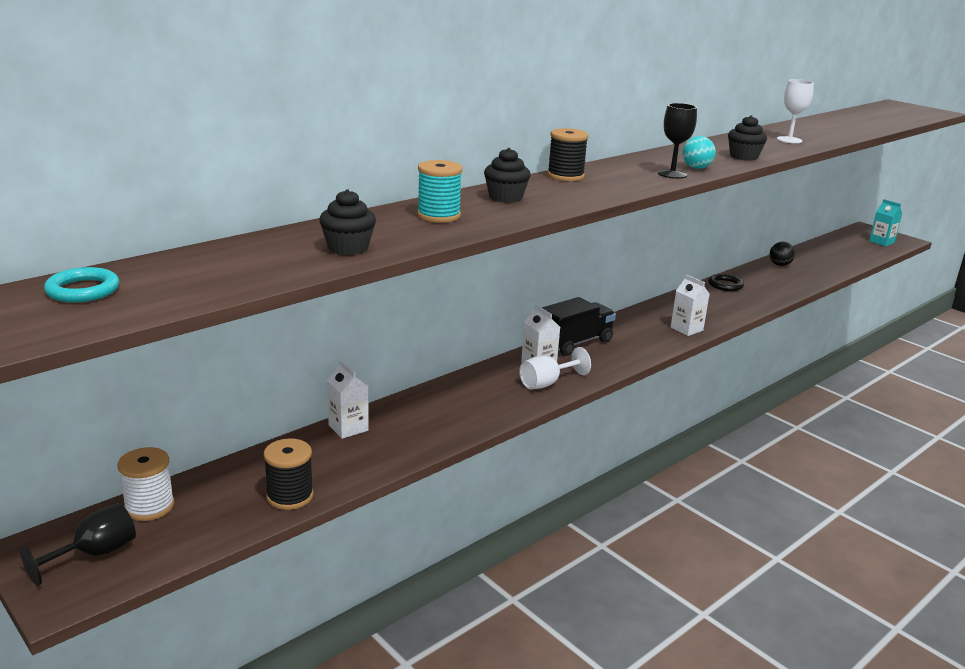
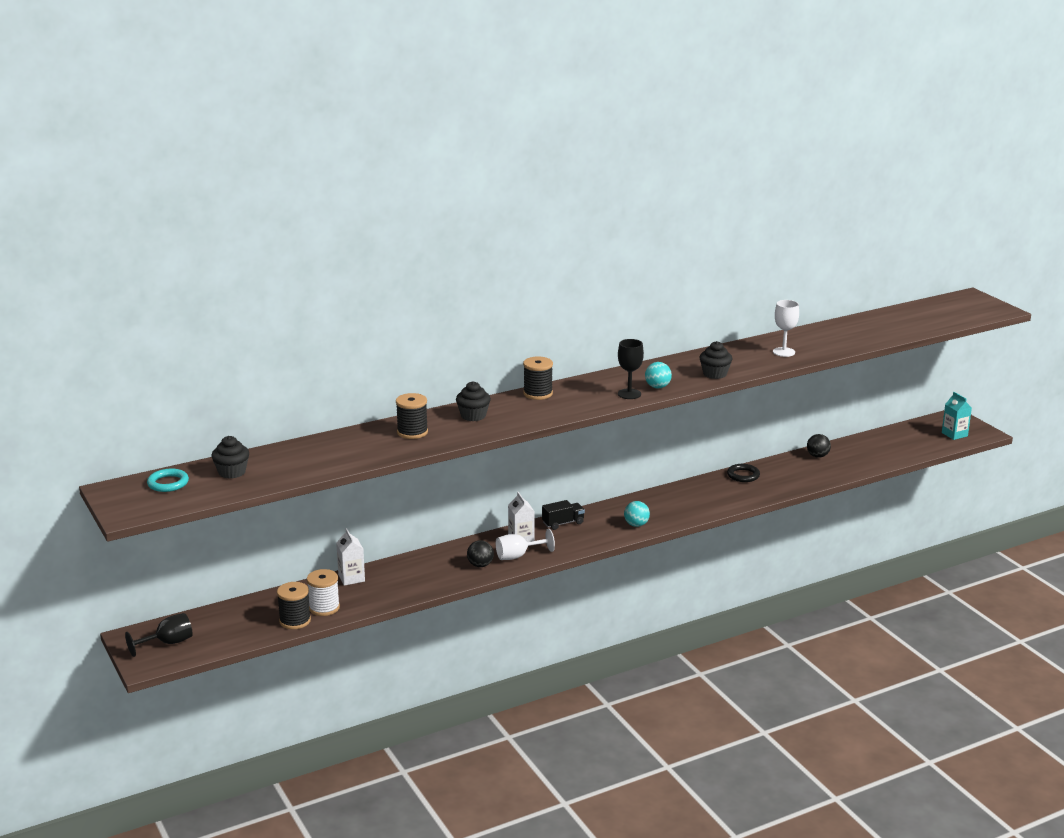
camera: 15 degrees right, 0 degrees up
white spool [118,447,174,521] -> white spool moved to [307,569,340,616]
black cupcake [319,189,376,255] -> black cupcake moved to [211,436,249,479]
turquoise spool [417,160,463,223] -> black spool [396,393,428,439]
black truck [542,297,616,356] -> black truck [542,500,585,530], size x0.61
white carton [671,274,710,336] -> none
none -> black ball [467,540,494,567]
none -> turquoise ball [624,501,650,527]

